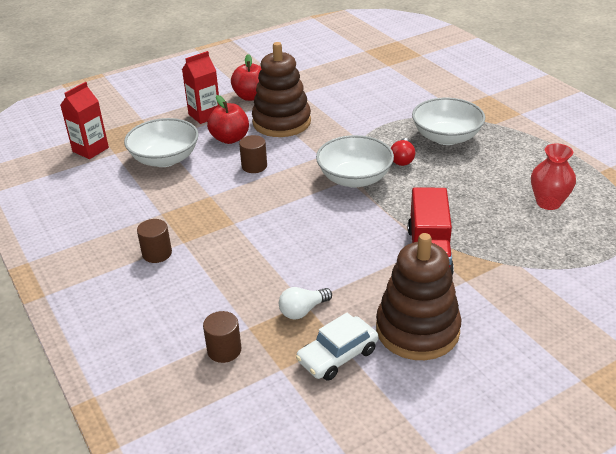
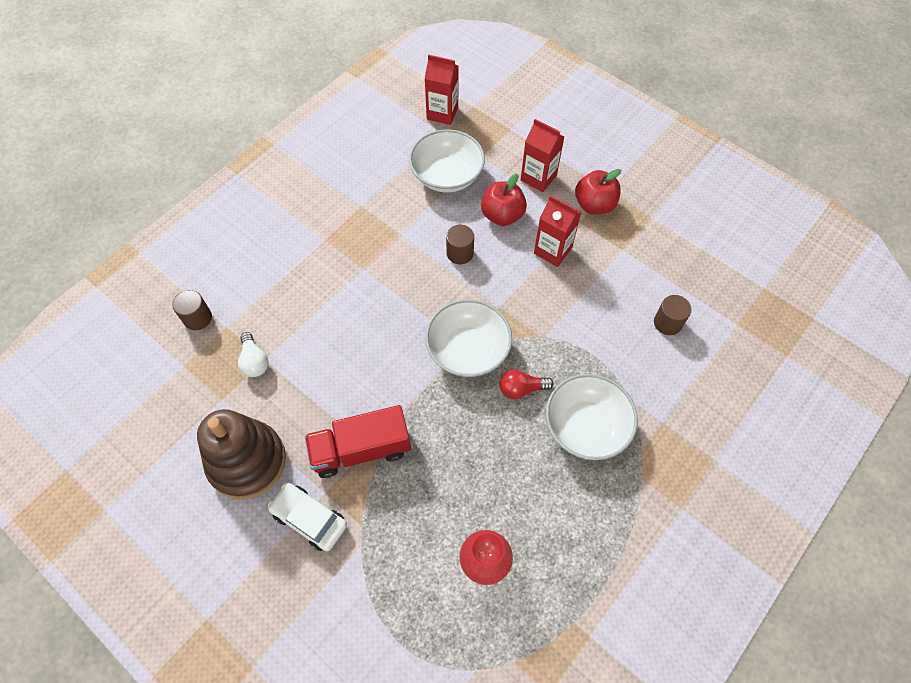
camera: 70 degrees right, 25 degrees up
brown cylinder [137,219,172,263] -> brown cylinder moved to [654,295,691,335]
brown stacking toy [252,42,311,137] -> red carton [534,195,582,267]
white light bulb [279,287,332,320] -> white light bulb turned 150 degrees counterclockwise [238,332,269,377]
white car [296,313,378,381] -> white car moved to [268,483,347,551]

